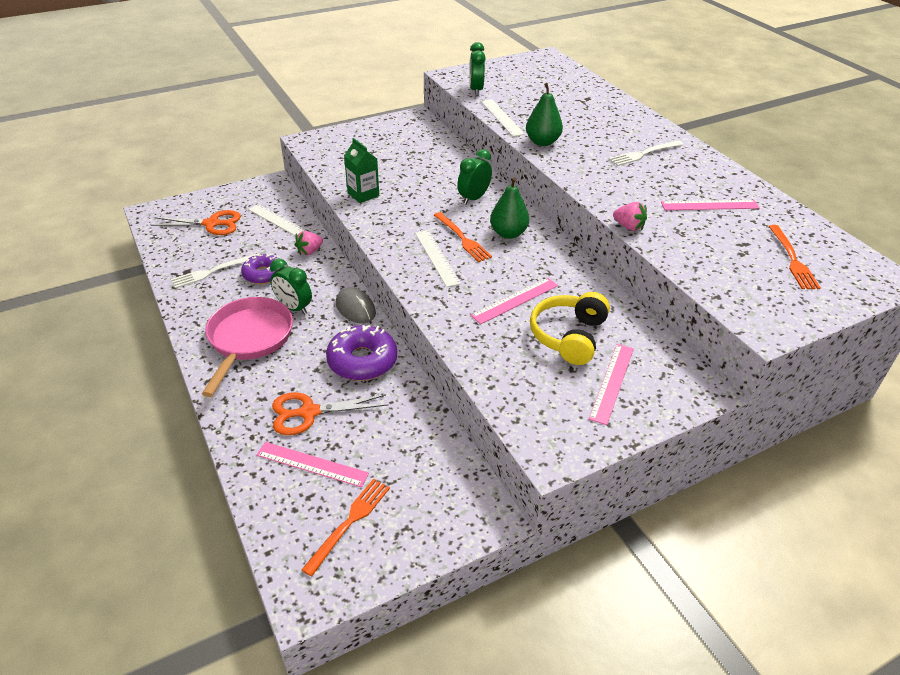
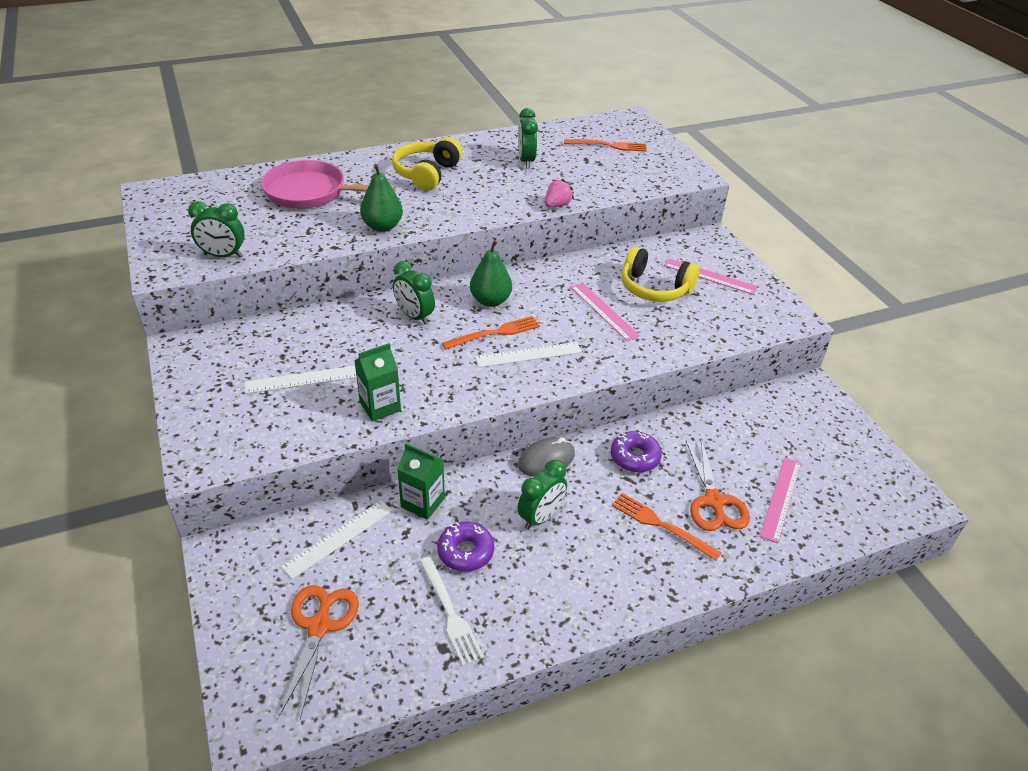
camera: 85 degrees left, 0 degrees up
pink pan [202,297,293,397] -> pink pan moved to [261,160,396,209]
pink strawberry [295,231,323,256] -> green carton [397,443,445,520]
orange fork [301,479,390,576] -> orange fork moved to [612,493,721,561]
purple donut [326,325,397,381] -> purple donut [611,431,662,472], size x0.67
white ruler [481,99,525,137] -> white ruler moved to [245,366,357,394]
white fork [609,140,684,166] -> yellow headphones [392,137,462,191]
pink ruler [661,200,760,210] -> green clock [518,108,538,168]

